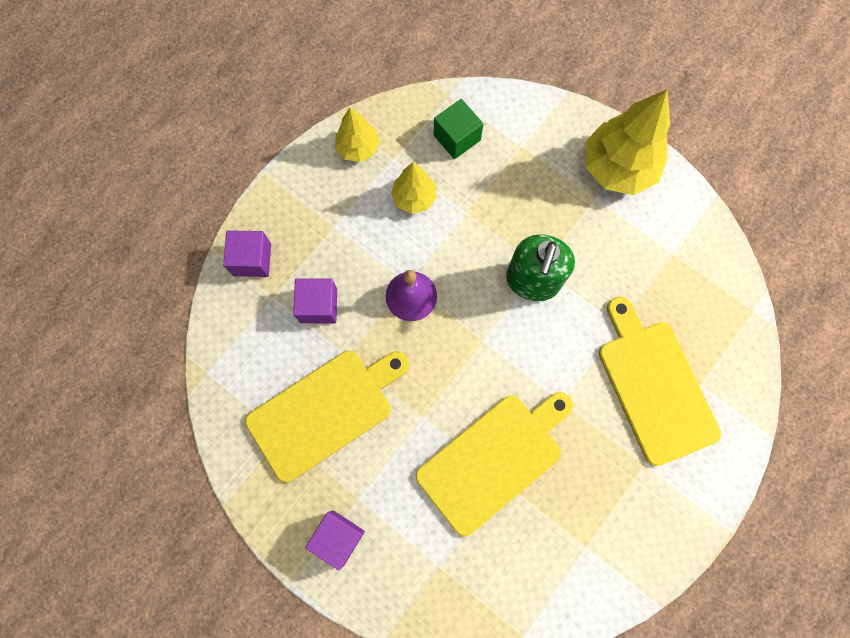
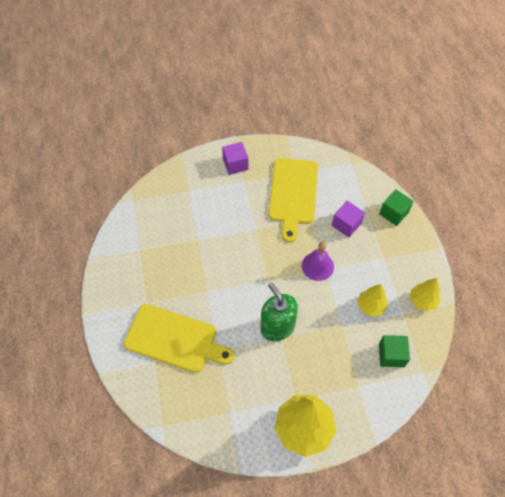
camera: 130 degrees right, 15 degrees down
purple cube [223,230,271,277] -> green cube [379,189,414,226]
yellow cutting board [416,392,573,536] -> none

